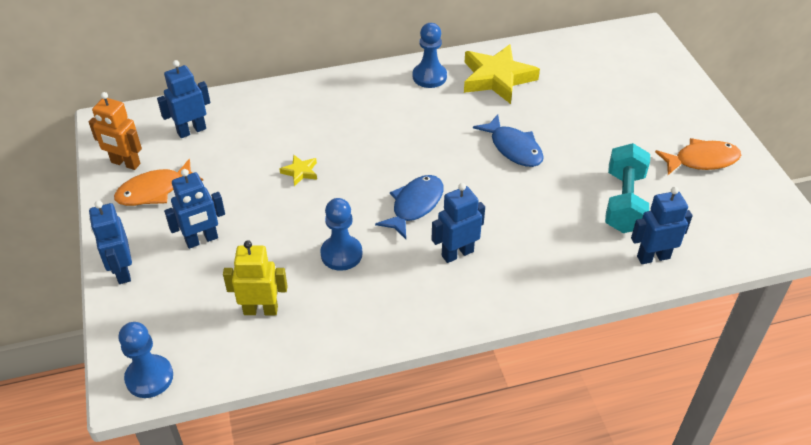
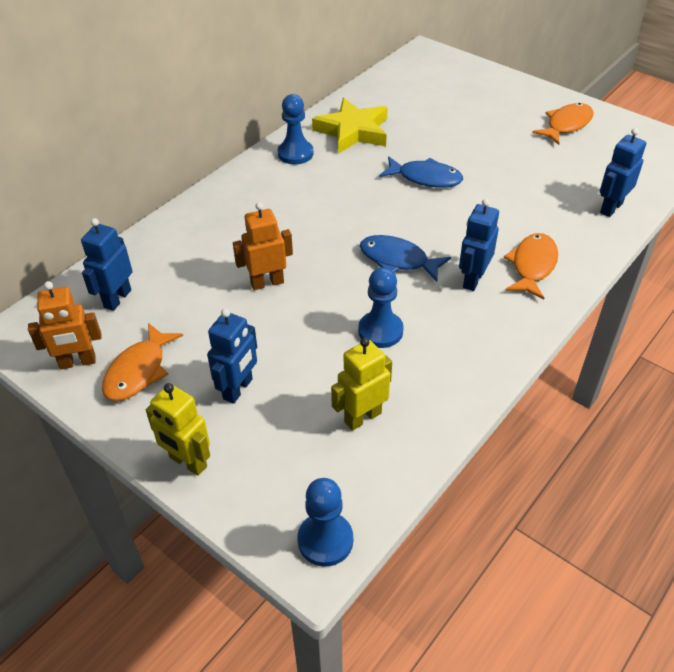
camera: 35 degrees left, 0 degrees up
blue robot [89,201,132,284] -> yellow robot [146,383,210,476]
yellow star [280,155,317,186] -> orange robot [233,202,293,290]
blue fish [375,175,443,239] -> blue fish turned 60 degrees counterclockwise [360,235,451,281]
turquoise dumbbell [605,143,650,233] -> none
none -> orange fish [504,233,558,300]

